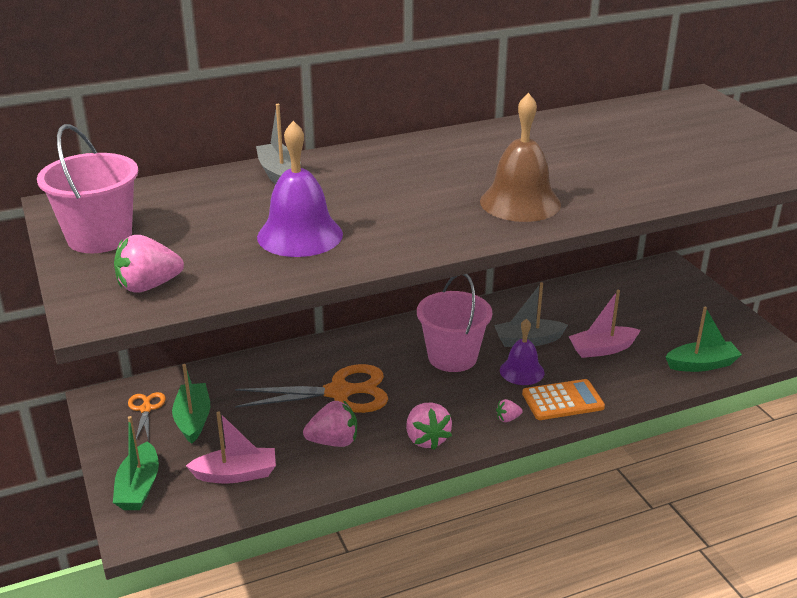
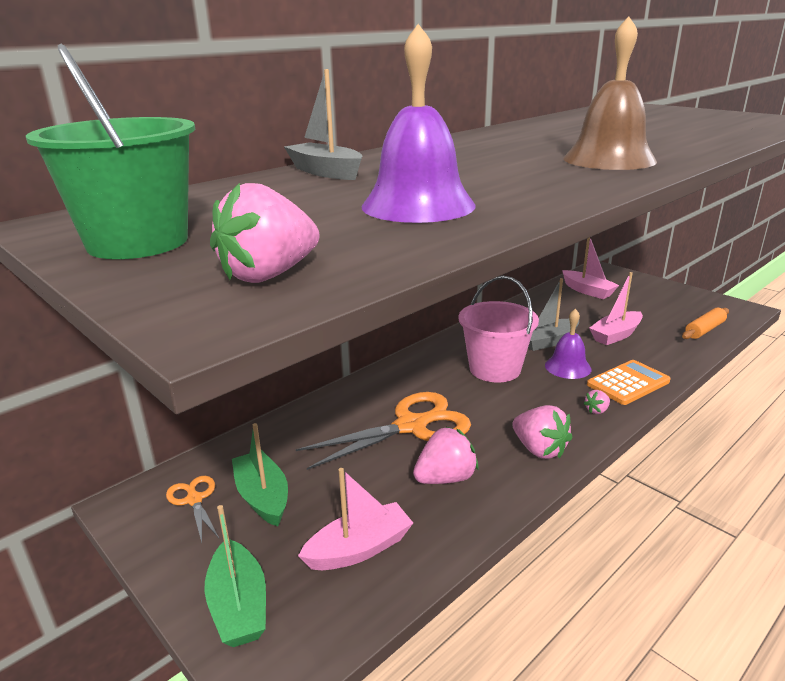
camera: 20 degrees left, 5 degrees down
pink bucket [37,124,138,253] -> green bucket [26,44,195,259]
green boat [666,307,742,372] -> orange rolling pin [682,308,729,339]
none -> pink boat [562,237,619,299]

